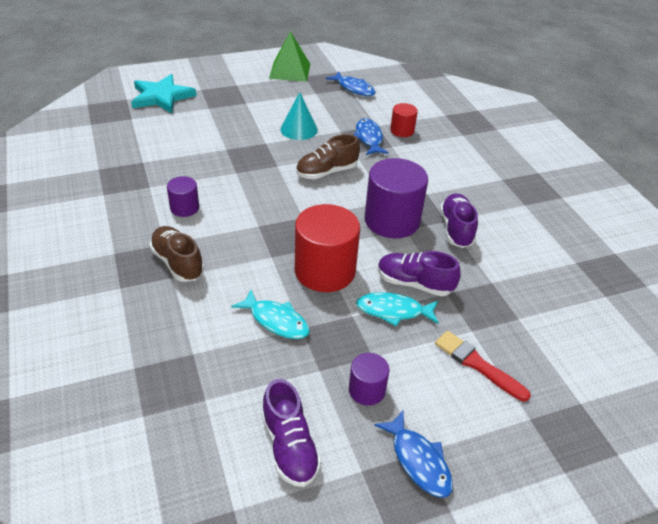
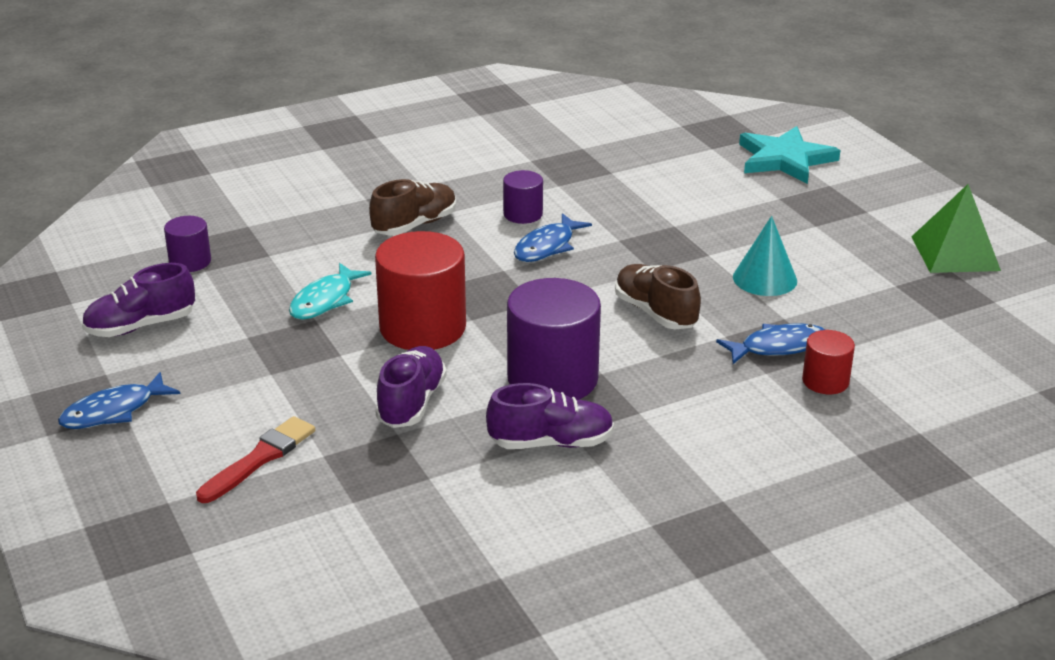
camera: 85 degrees right, 10 degrees down
blue fish [326,72,376,96] -> blue fish moved to [514,213,592,262]
purple cylinder [349,353,389,406] -> purple cylinder moved to [164,216,211,272]
turquoise fish [356,292,439,326] -> none

